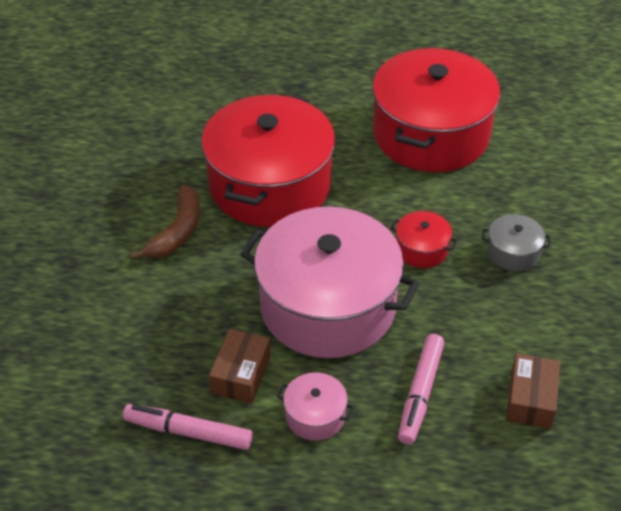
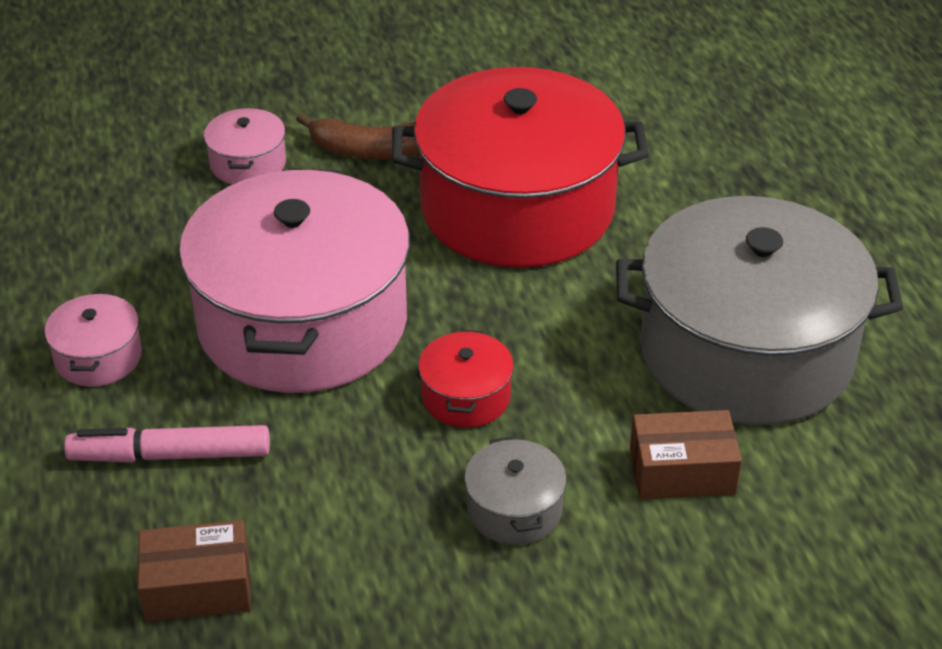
camera: 70 degrees right, 5 degrees down
pink marker [123,404,253,450] -> none
brown box [209,329,271,404] -> brown box moved to [630,410,742,499]
red pot [372,48,500,172] -> grey pot [616,196,903,425]
none -> pink pot [204,108,286,185]

